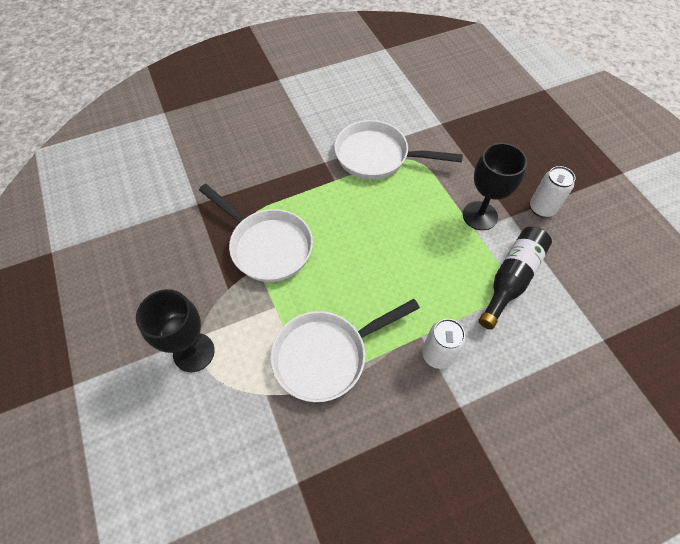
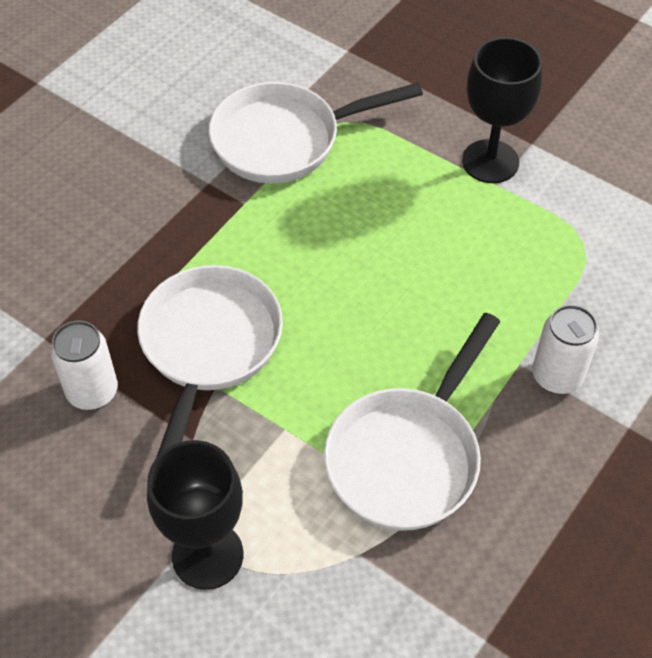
camera: 30 degrees left, 5 degrees down
white pan [199,184,313,282] -> white pan turned 90 degrees counterclockwise [137,265,283,458]
black bottle [479,227,552,330] -> none
white can [530,166,576,218] -> white can moved to [50,320,118,410]

